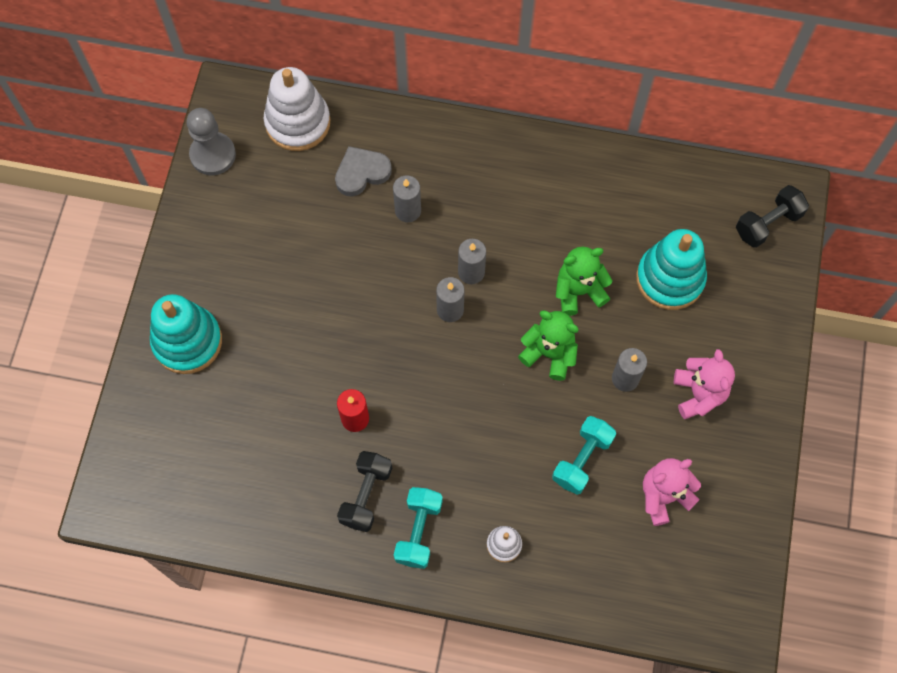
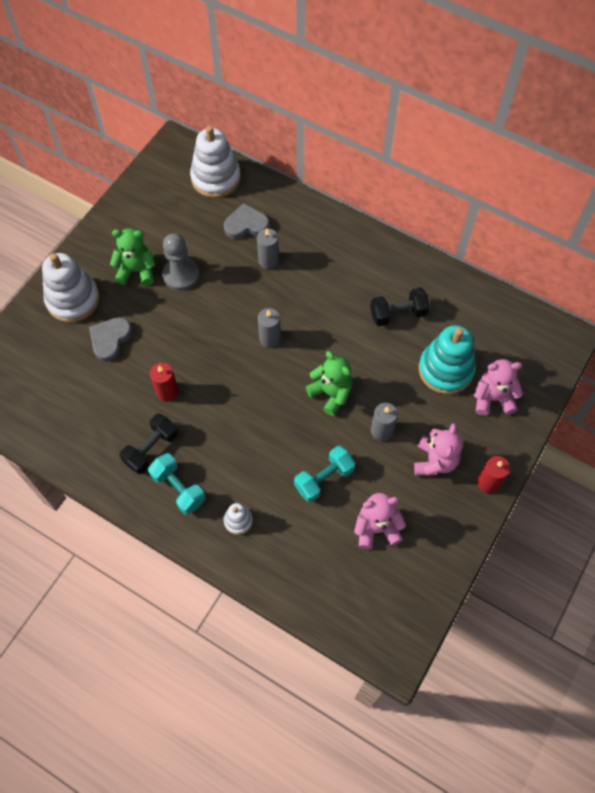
camera: 20 degrees right, 5 degrees down
turquoise stacking toy [150,294,222,374] -> white stacking toy [42,253,100,322]
grey pawn [187,108,236,175] -> grey pawn moved to [162,233,199,291]
turquoise dumbbell [394,487,443,569] -> turquoise dumbbell turned 75 degrees counterclockwise [148,453,206,515]
grey candle [458,239,486,284] -> none
green teddy bear [556,247,613,316] -> green teddy bear moved to [110,228,156,286]
black dumbbell [736,185,809,248] -> black dumbbell moved to [370,288,430,326]
none -> grey heart [89,317,132,362]
none -> pink teddy bear [474,359,523,416]
none -> red candle [477,456,510,493]

